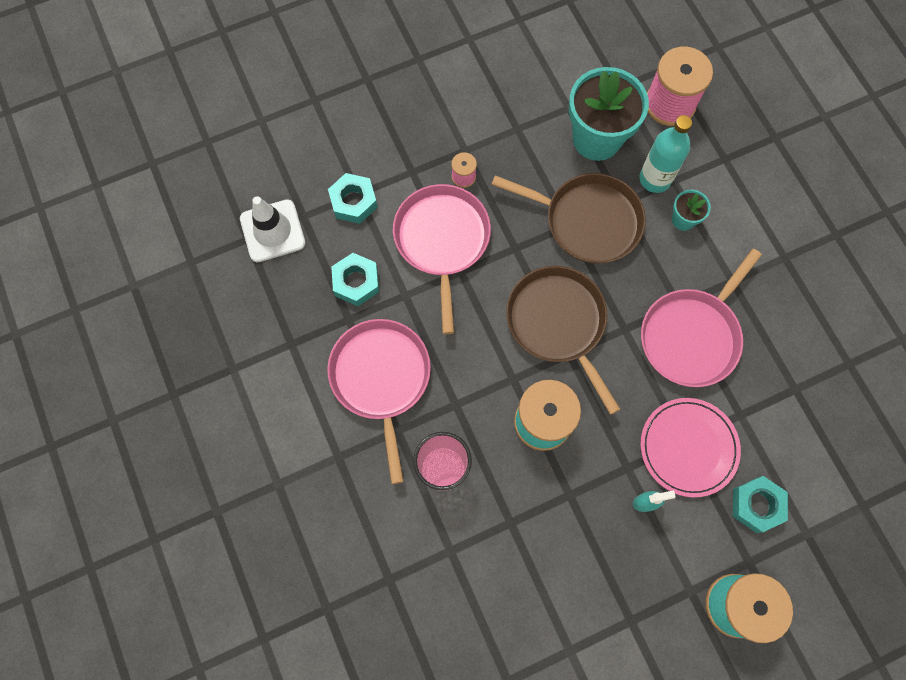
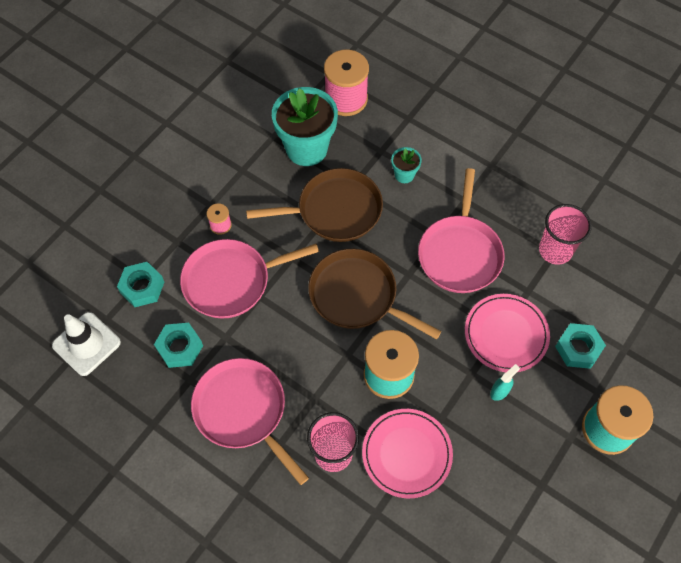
camera: 30 degrees left, 10 degrees down
pink pan [393,184,491,334] -> pink pan turned 75 degrees counterclockwise [180,239,319,319]
turquoise bottle [639,115,692,193] -> none
none -> pink plate [362,409,453,498]
none -> pink cup [539,204,592,265]

